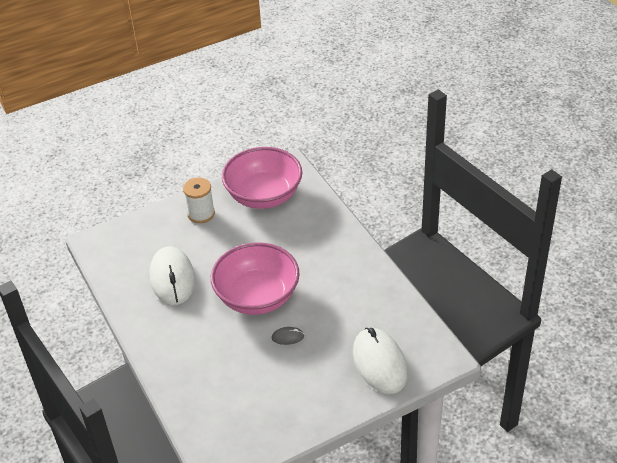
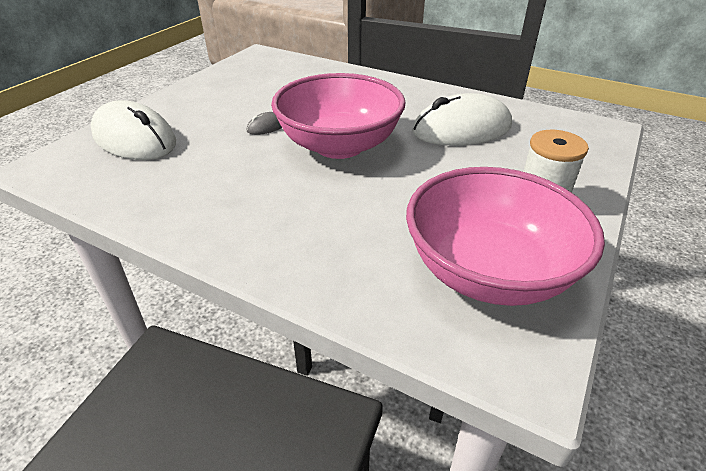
camera: 145 degrees right, 5 degrees down
white mouse [149,246,195,305] -> white mouse turned 60 degrees counterclockwise [412,93,512,145]

